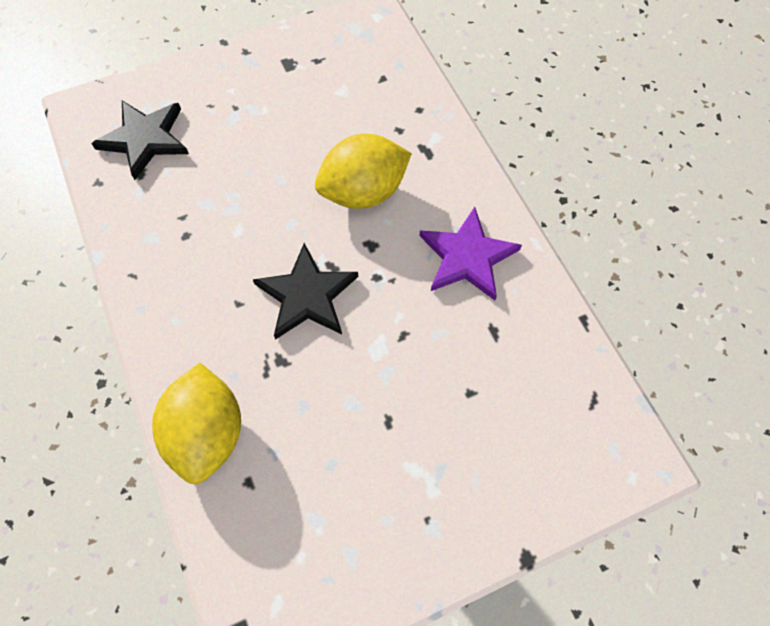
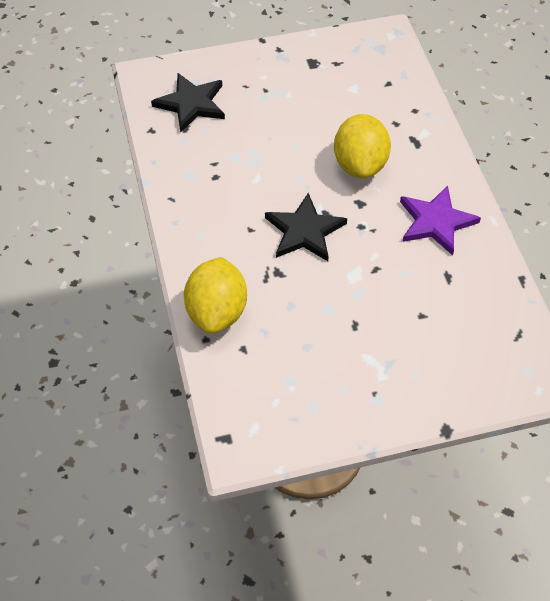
camera: 10 degrees right, 10 degrees down
yellow lemon [315,134,412,209] -> yellow lemon turned 75 degrees counterclockwise [334,114,391,179]

